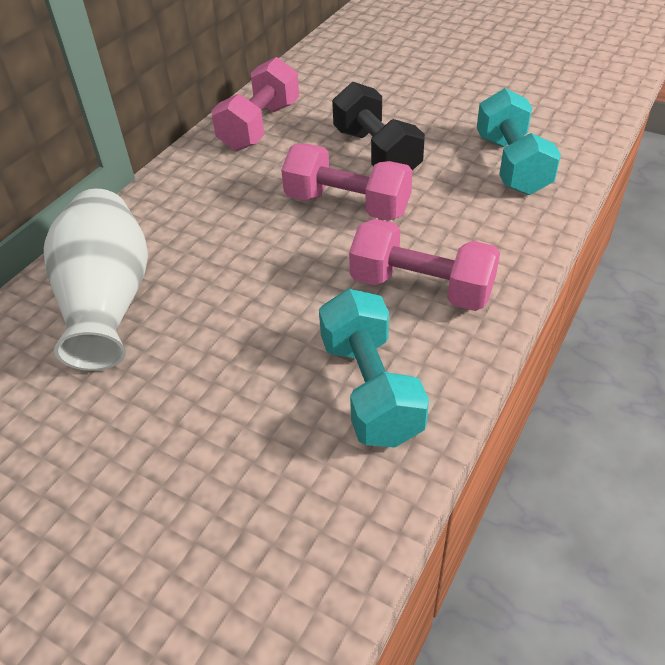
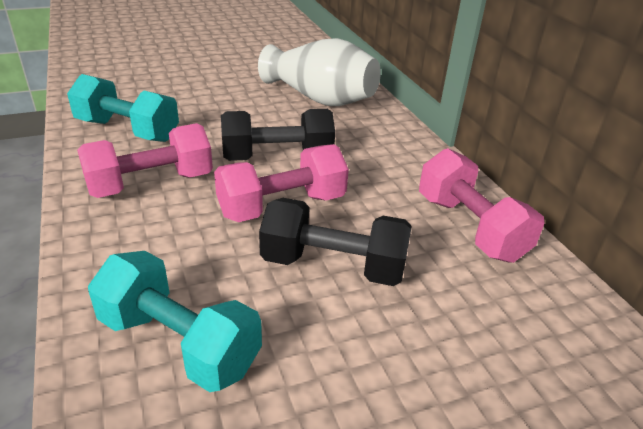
camera: 125 degrees right, 10 degrees down
none -> black dumbbell [221,109,335,161]

